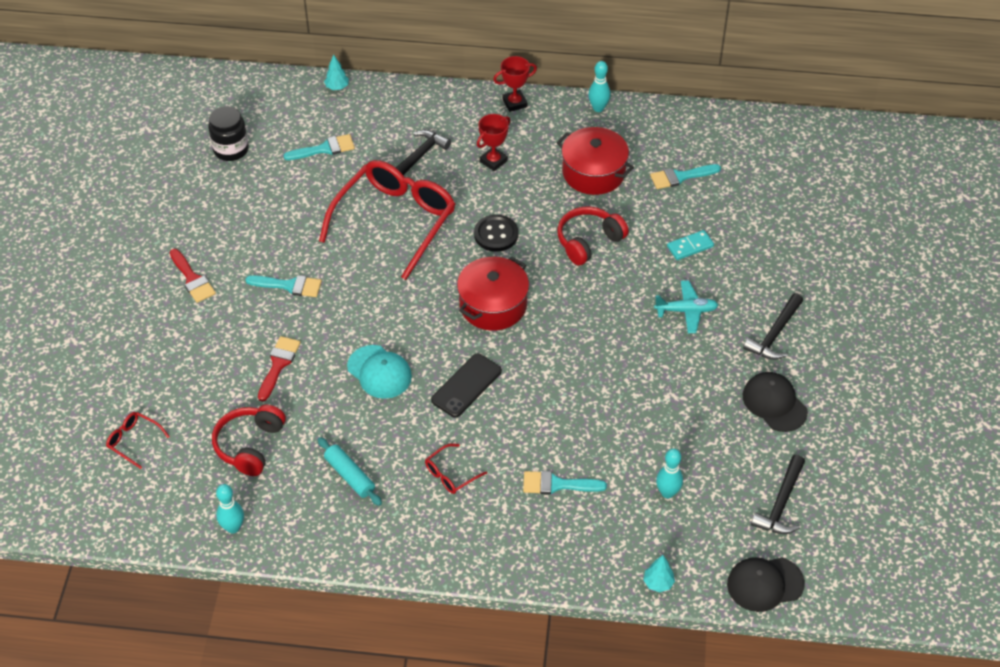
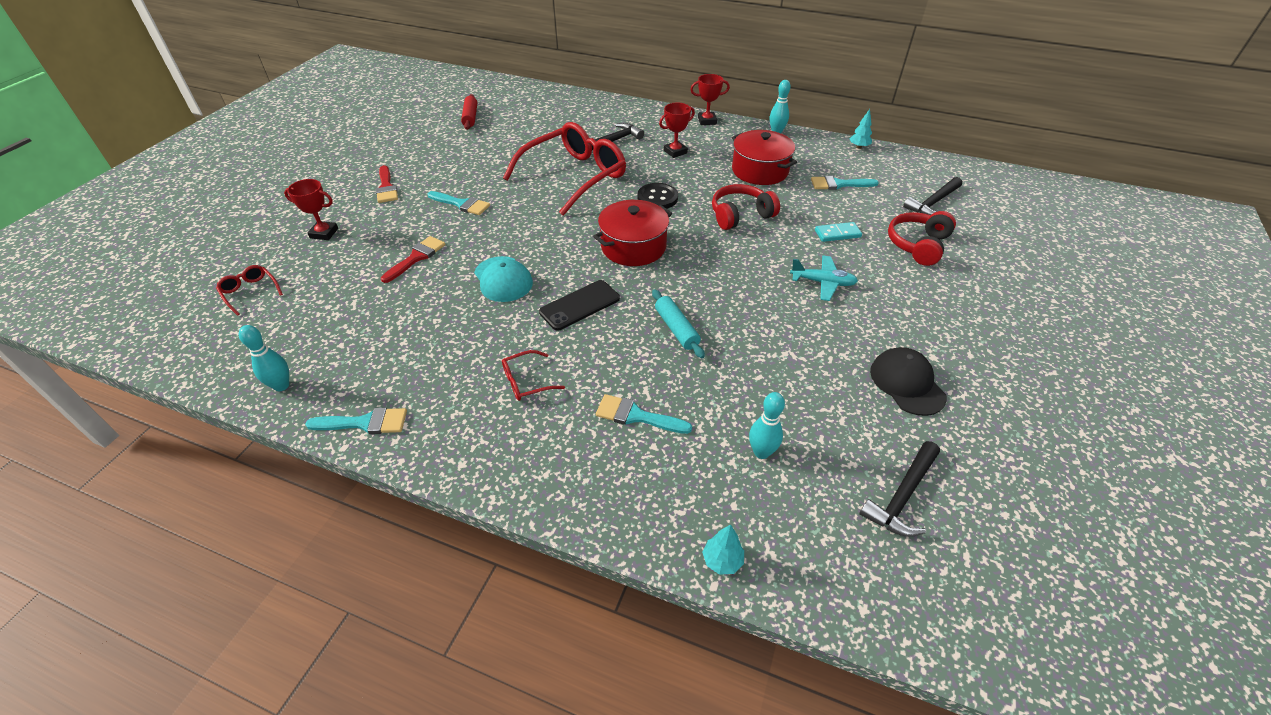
camera: 15 degrees right, 5 degrees down
black jar [208,106,249,161] -> red rolling pin [461,94,477,130]
red headphones [212,405,286,476] -> red headphones moved to [888,211,956,266]
turquoise brush [283,134,355,160] -> turquoise brush moved to [305,408,407,434]
turquoise rolling pin [318,437,382,506] -> turquoise rolling pin moved to [652,289,705,359]
turquoise tree [324,54,349,90] -> turquoise tree moved to [850,109,872,149]
black cap [727,557,805,612] -> none
black hammer [743,293,803,360] -> black hammer moved to [903,177,962,215]
none -> red trophy [284,179,338,240]

